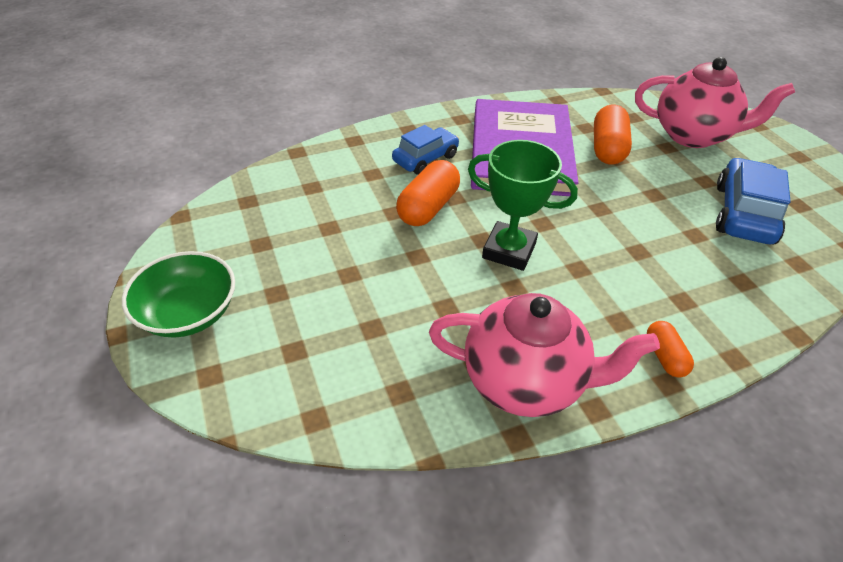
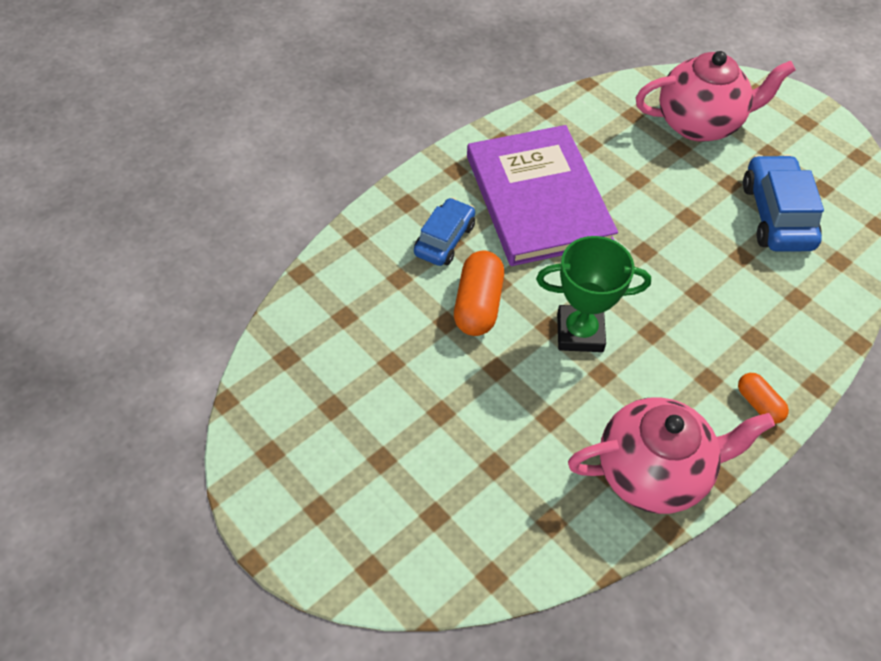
camera: 20 degrees left, 10 degrees up
green bowl [122,251,235,338] -> none
orange capsule [594,104,632,165] -> none

